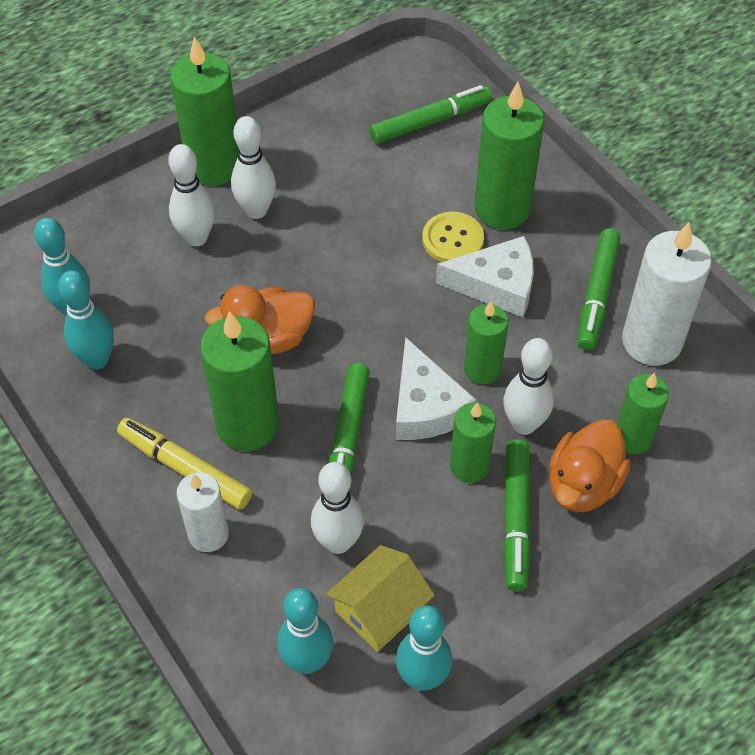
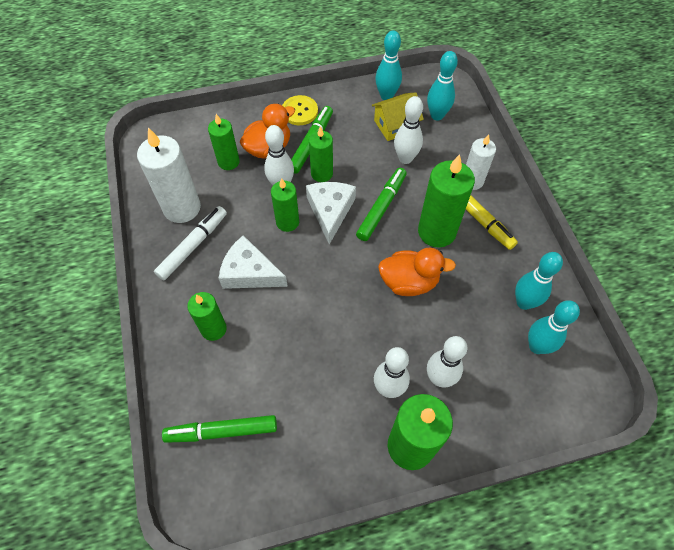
camera: 160 degrees left, 5 degrees up
yellow button [422,212,484,262] -> yellow button moved to [282,95,318,125]
green candle [474,82,544,229] -> green candle [187,292,227,341], size x0.61
green marker [577,228,621,350] -> white marker [154,206,227,280]

